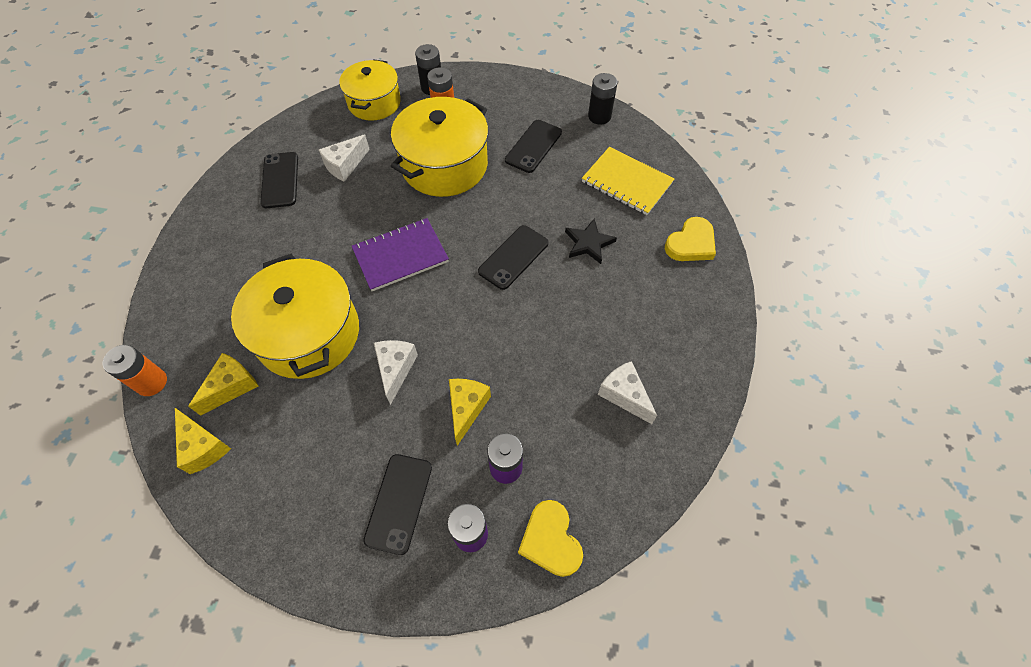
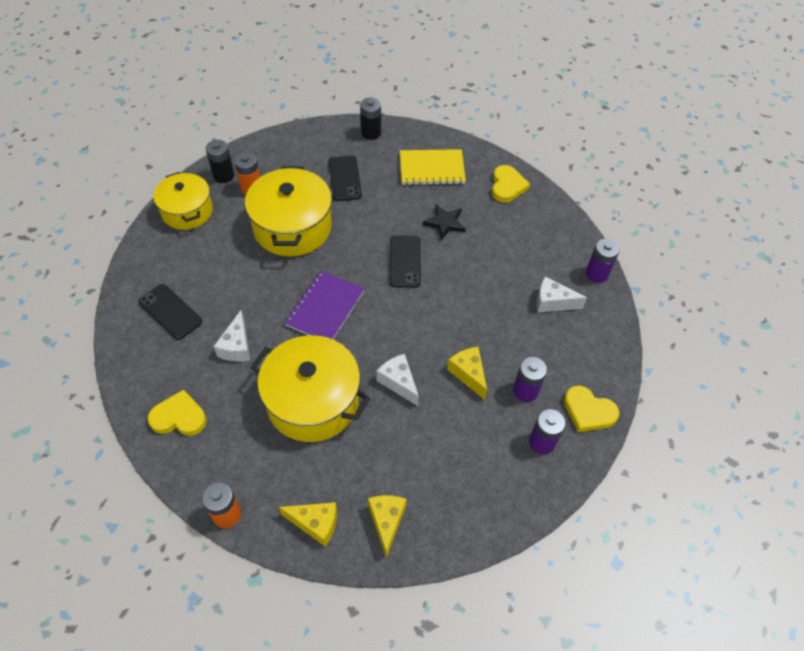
camera: 40 degrees left, 5 degrees down
yellow cheese [188,353,259,416] -> yellow cheese moved to [368,495,407,558]
white cheese [319,134,370,182] -> white cheese moved to [213,310,250,362]
black phone [363,454,432,555] -> none
none -> yellow heart [148,389,206,436]
none -> purple battery [586,239,620,283]

